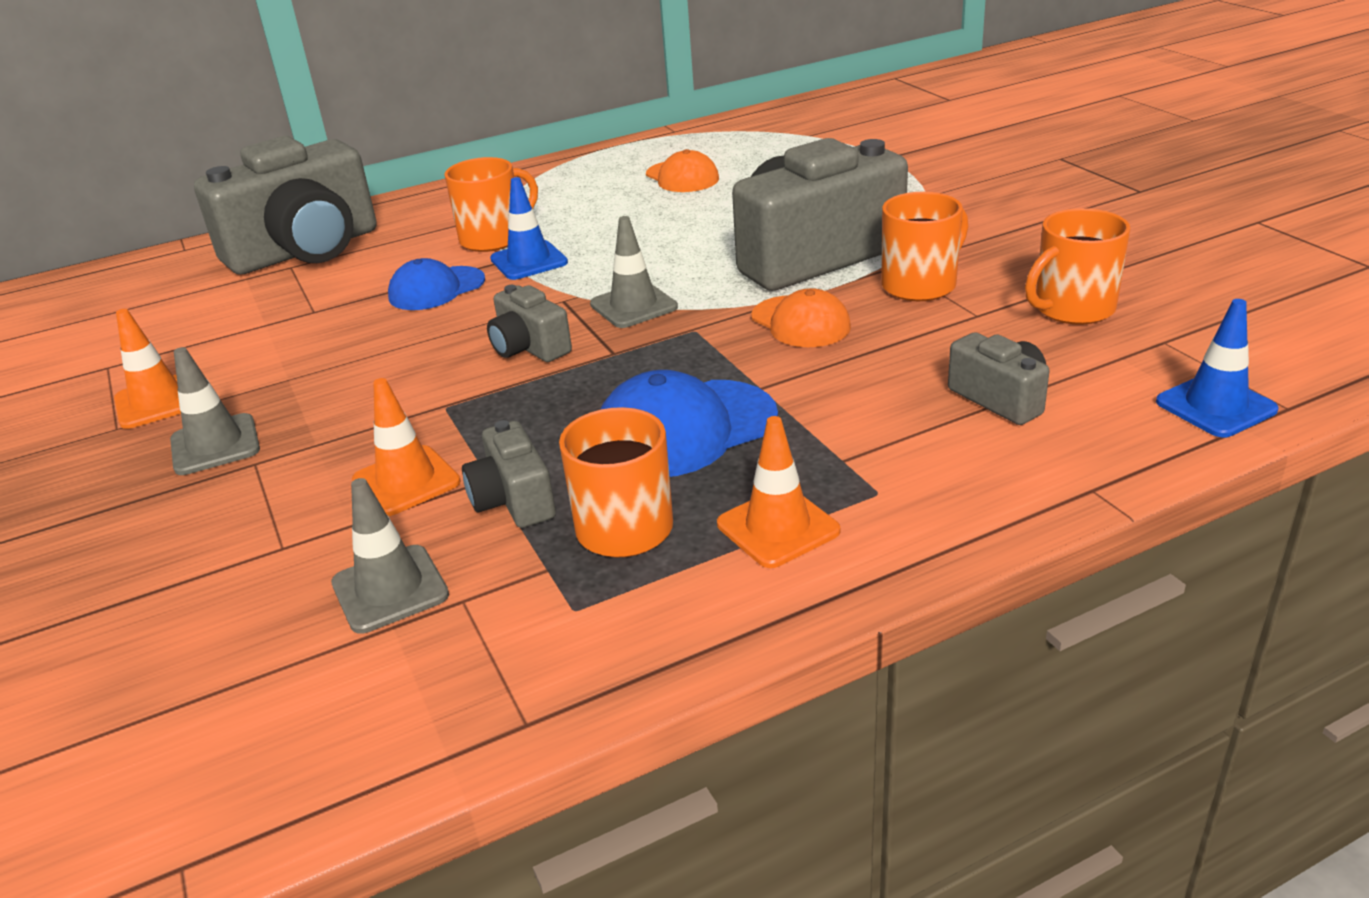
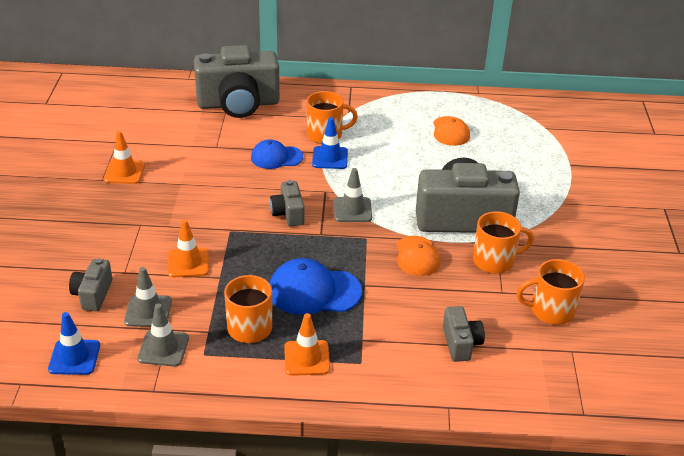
camera: 25 degrees right, 5 degrees up
grey traffic cone [170,347,260,475] -> grey traffic cone moved to [137,303,189,367]
grey camera [462,420,556,528] -> grey camera moved to [69,258,113,311]
blue traffic cone [1156,299,1279,438] -> blue traffic cone moved to [48,312,100,375]

